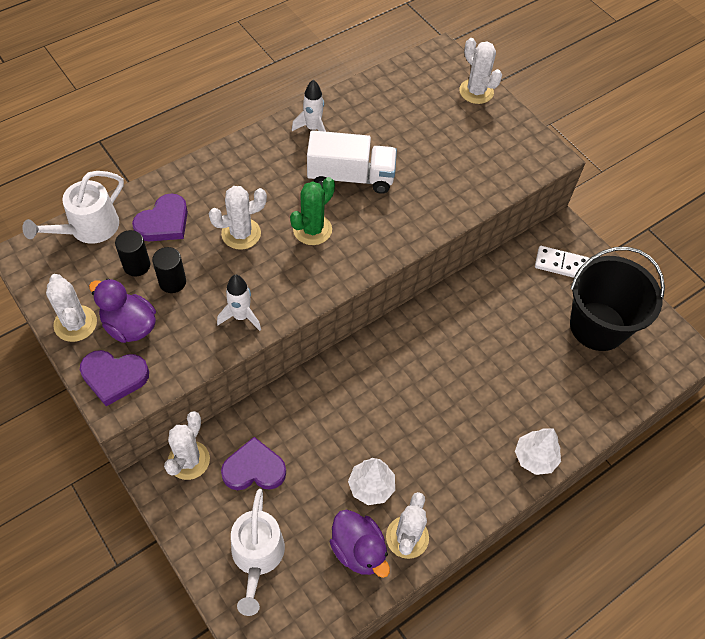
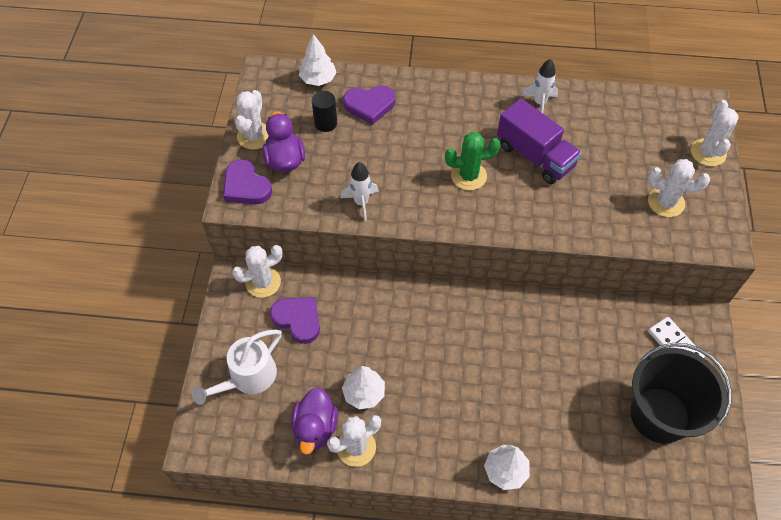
camera: 45 degrees right, 0 degrees up
white watering can [22,171,124,244] -> white tree [299,34,337,86]
black cylinder [152,247,186,293] -> none
white cactus [209,186,267,249] -> white cactus moved to [648,159,710,217]
white truck [307,130,397,194] -> purple truck [497,98,582,184]

